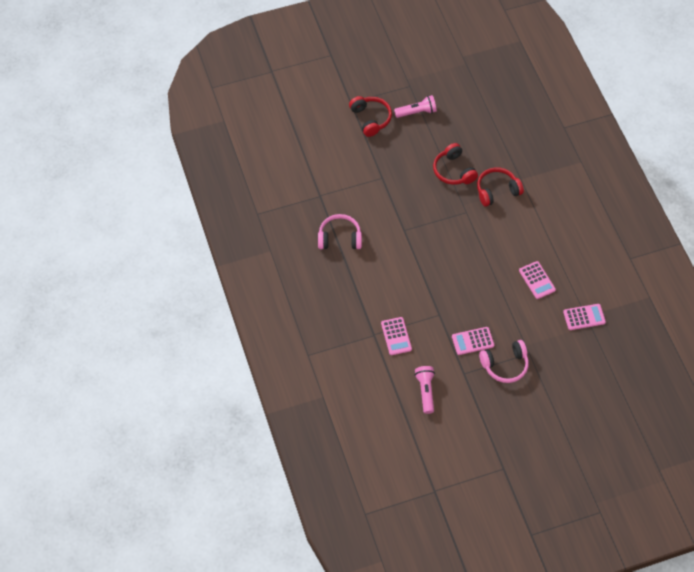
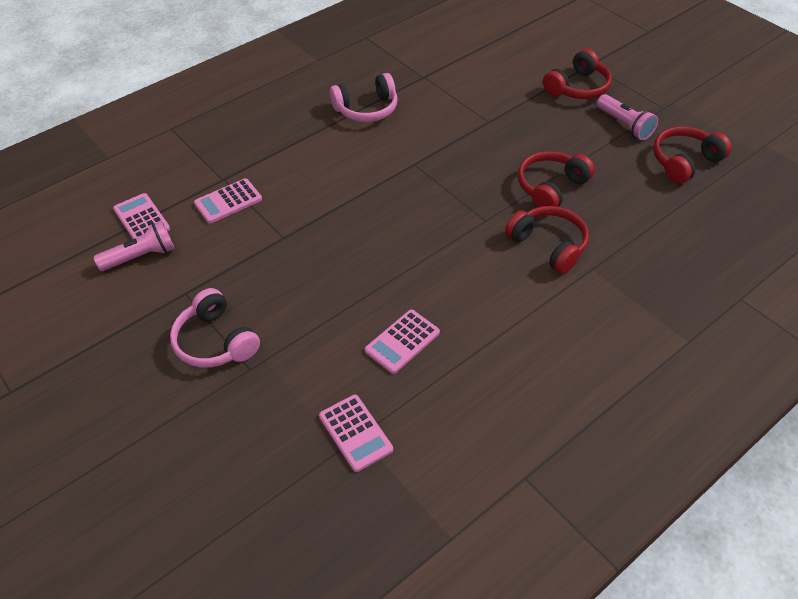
camera: 70 degrees right, 10 degrees down
pink headphones [318,214,362,249] -> pink headphones turned 90 degrees clockwise [330,73,397,122]
pink calculator [452,327,494,355] -> pink calculator moved to [113,193,170,239]
none -> red headphones [653,126,732,184]

